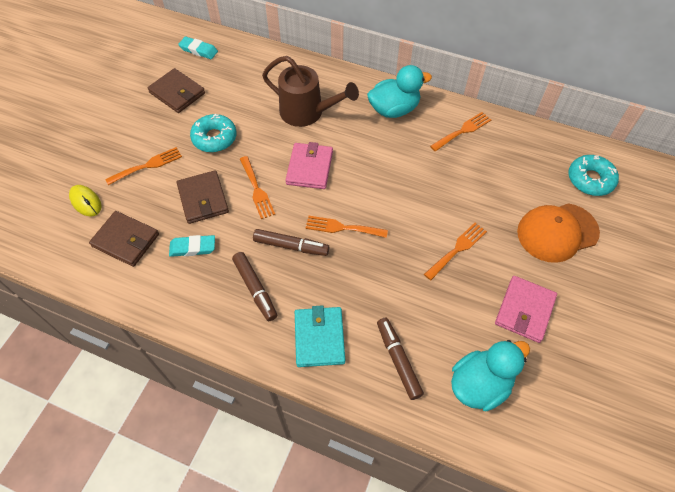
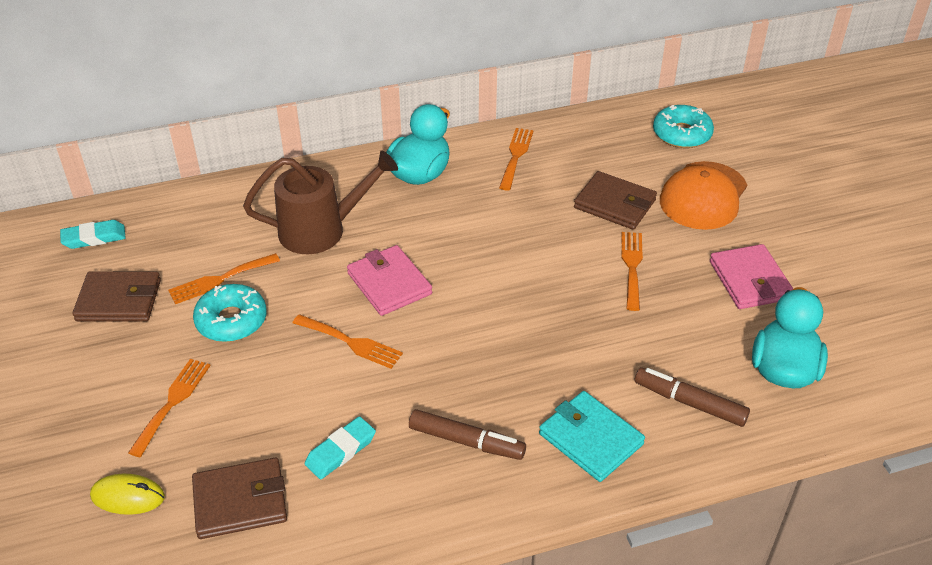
camera: 40 degrees left, 15 degrees down
brown wallet [177,170,229,224] -> brown wallet moved to [574,171,657,230]
brown marker [253,229,329,256] -> none
orange fork [306,216,388,238] -> orange fork moved to [168,253,280,304]

